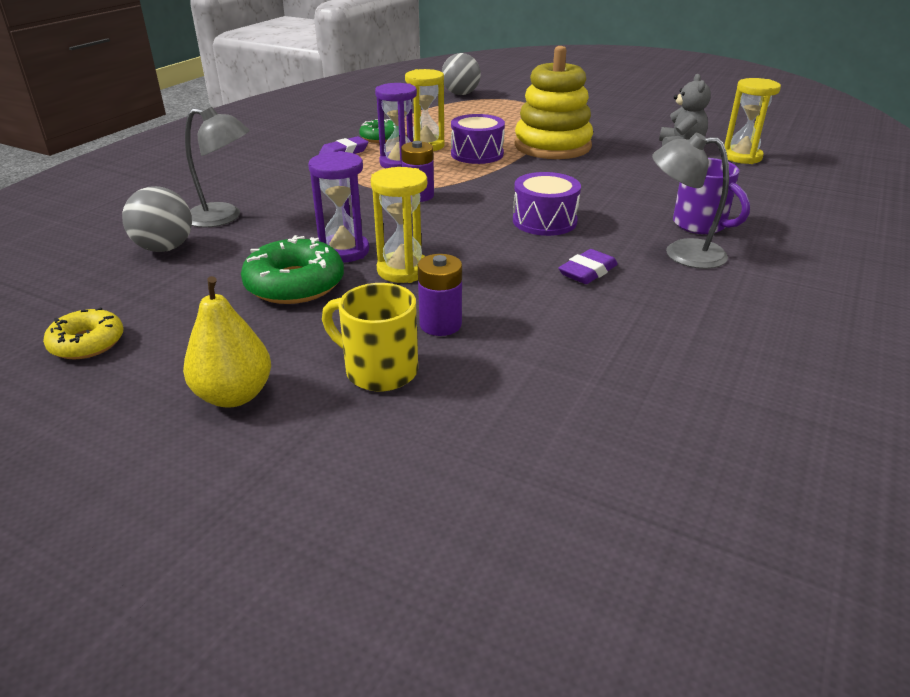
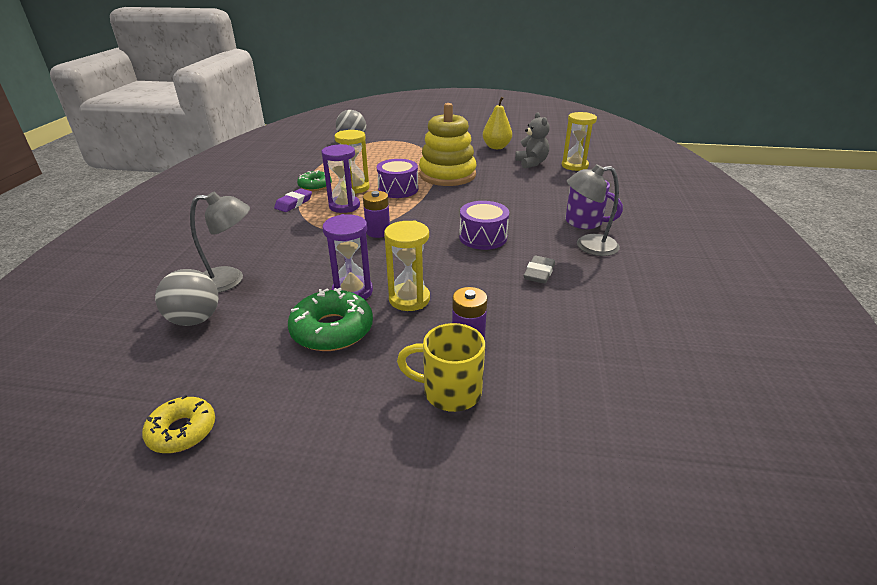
camera: 20 degrees left, 0 degrees up
yellow pear [183,276,271,408] -> yellow pear moved to [483,97,512,149]
purple eraser [558,249,618,284] -> grey eraser [524,256,555,284]

